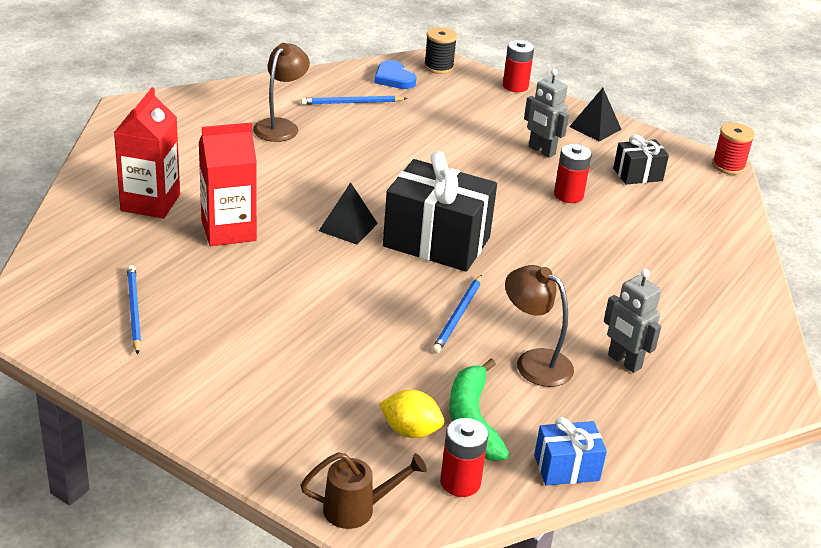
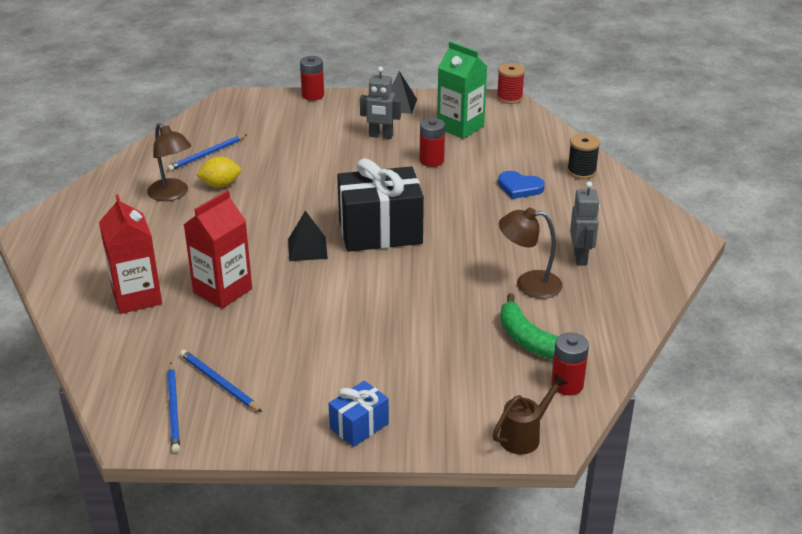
camera: 30 degrees left, 0 degrees up
brown lamp [253,43,310,142] -> brown lamp turned 150 degrees clockwise [147,123,191,201]
blue heart [374,60,417,89] -> blue heart moved to [498,171,545,199]
yellow lemon [379,390,444,438] -> yellow lemon moved to [196,156,241,188]
black spool [424,27,457,74] -> black spool moved to [567,133,600,179]
blue pencil [432,275,482,353] -> blue pencil moved to [167,362,180,453]
blue gift [534,417,607,486] -> blue gift moved to [328,381,389,447]
grey robot [604,269,661,373] -> grey robot turned 105 degrees counterclockwise [570,181,600,265]
black gift [613,135,669,185] -> green carton [437,41,487,139]

